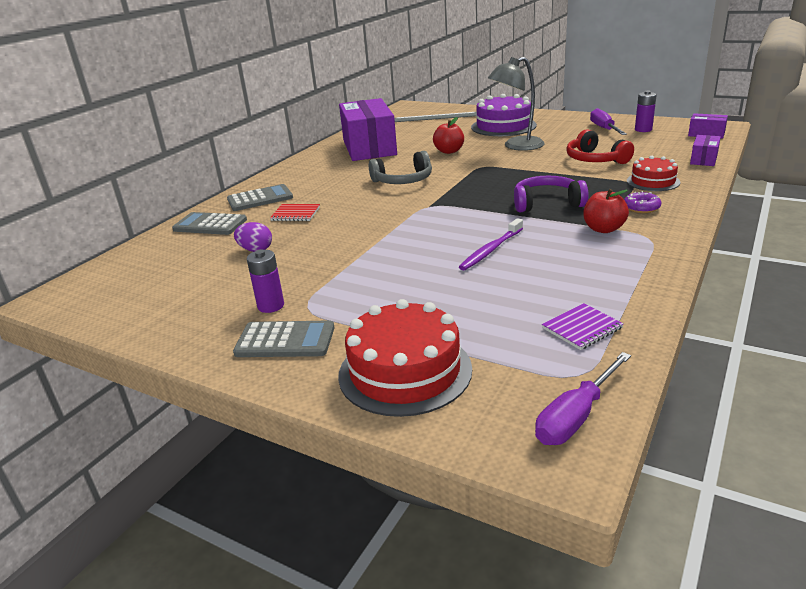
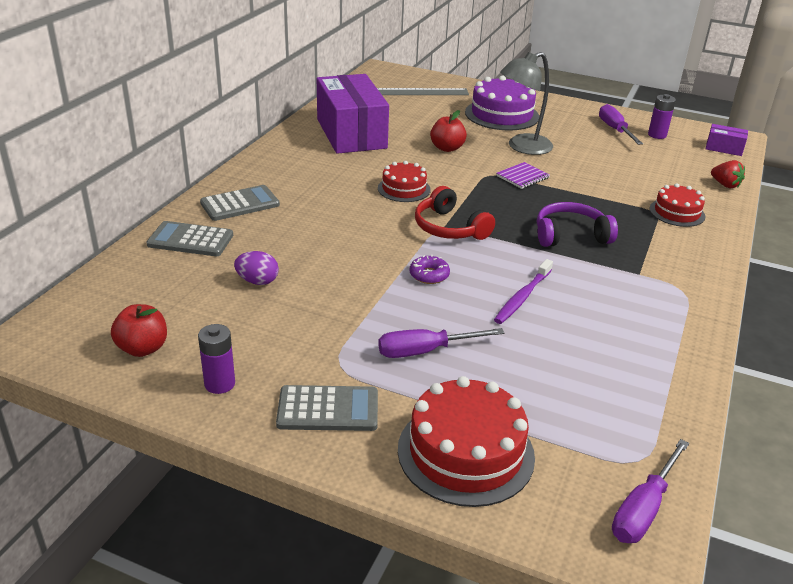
camera: 10 degrees left, 5 degrees up
purple battery [247,250,284,313] -> purple battery moved to [198,324,235,394]
red notebook [270,204,320,221] -> none
grey headphones [369,151,432,184] -> red cake [378,161,431,202]
purple notebook [542,303,624,350] -> purple notebook moved to [496,162,550,189]
red headphones [566,129,634,164] -> red headphones moved to [415,186,495,240]
red apple [583,189,629,233] -> red apple moved to [111,304,167,357]
purple donut [624,191,662,213] -> purple donut moved to [409,255,450,284]
purple box [690,135,721,166] -> red strawberry [711,160,745,189]
none -> purple screwdriver [378,328,504,358]

